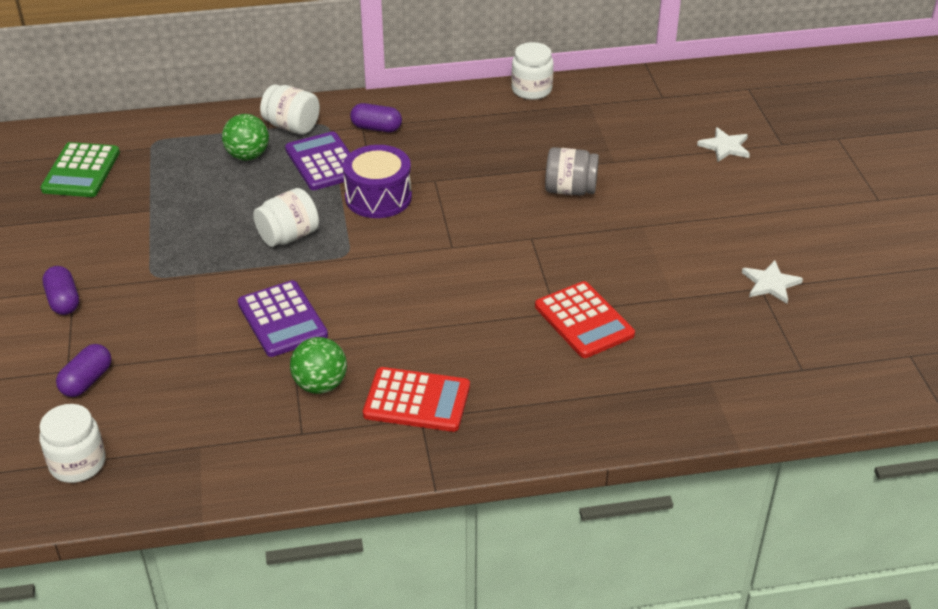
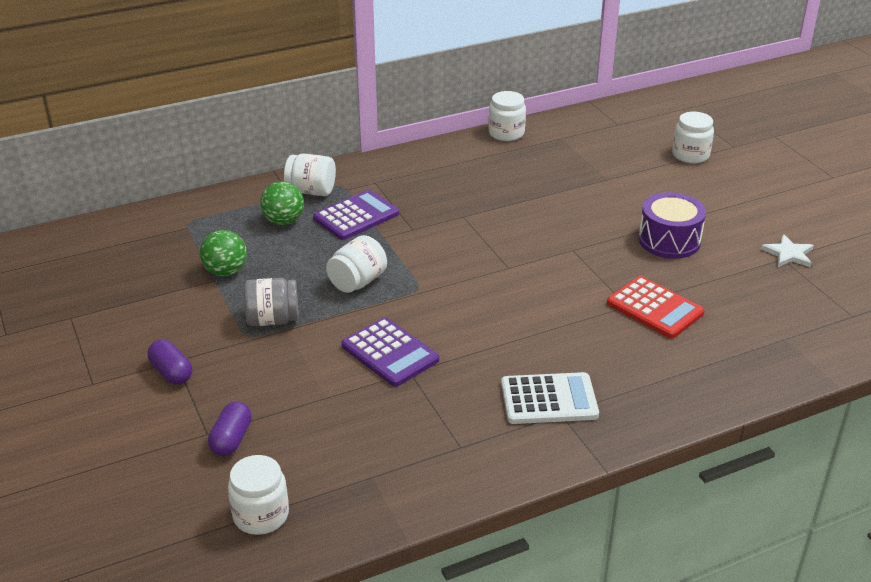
camera: 15 degrees left, 5 degrees down
green calculator [40,142,120,197] -> none
purple calculator [285,131,350,190] -> purple calculator turned 90 degrees clockwise [313,190,399,240]
green ball [290,337,347,394] -> green ball moved to [200,230,247,276]
purple drum [343,145,412,218] -> purple drum moved to [638,192,706,259]
purple capsule [350,103,402,132] -> none
red calculator [363,367,470,432] -> white calculator [501,372,599,424]
grey jar [545,147,599,196] -> grey jar moved to [244,278,299,326]
white star [697,127,750,162] -> white jar [672,112,714,163]

